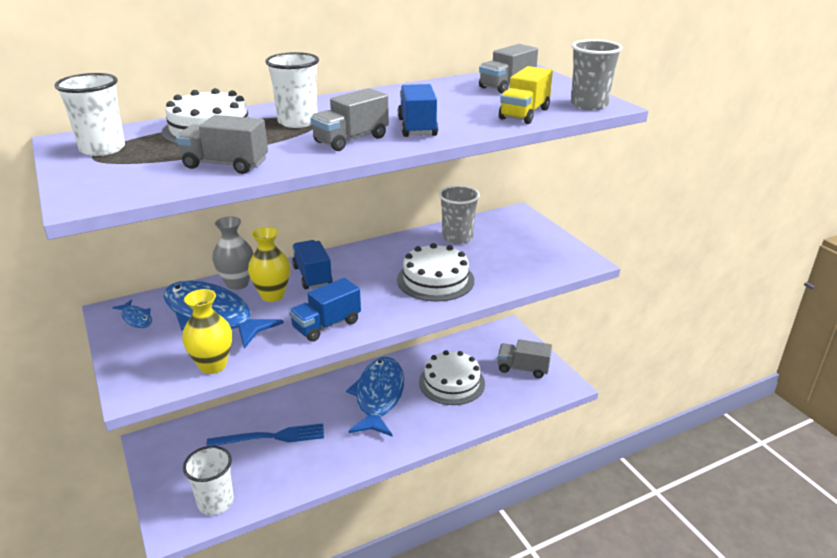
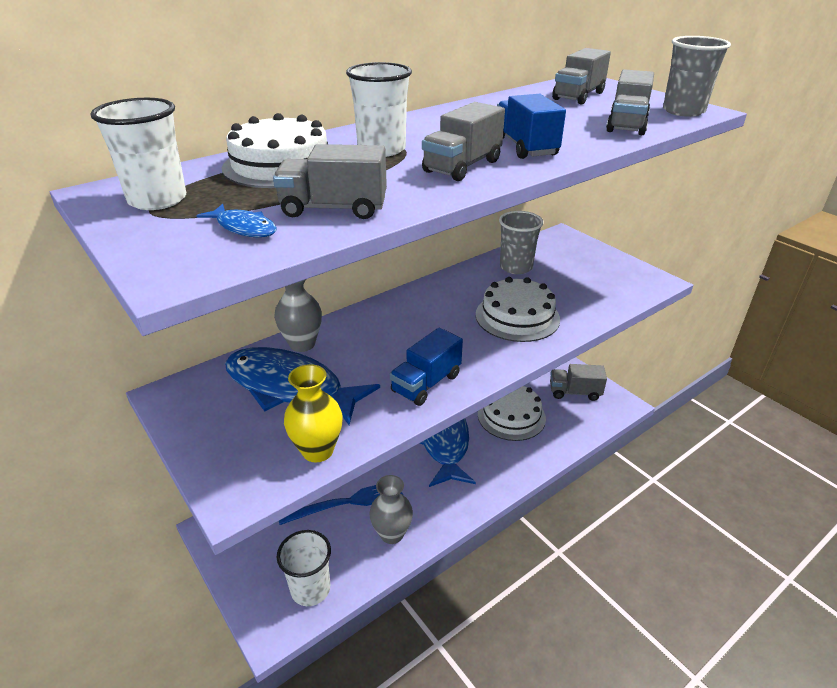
camera: 10 degrees left, 5 degrees up
blue fish [112,300,152,328] -> blue fish moved to [196,204,276,237]
yellow vase [248,227,290,302] -> none
blue truck [292,240,333,289] -> none
yellow truck [499,66,553,124] -> grey truck [606,69,654,135]
none -> grey vase [369,475,413,544]

